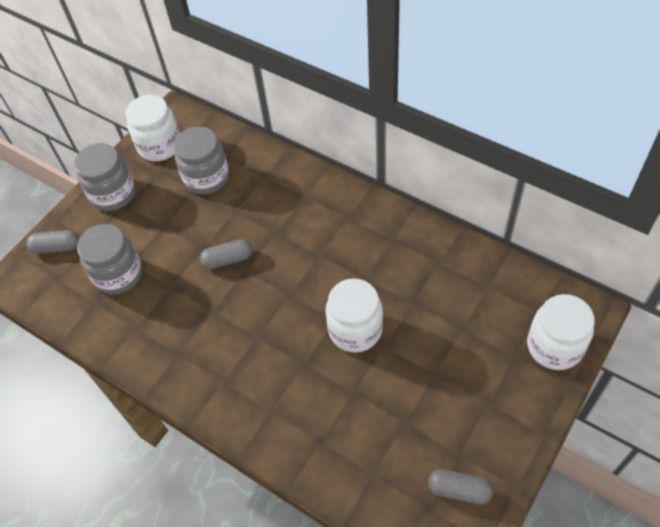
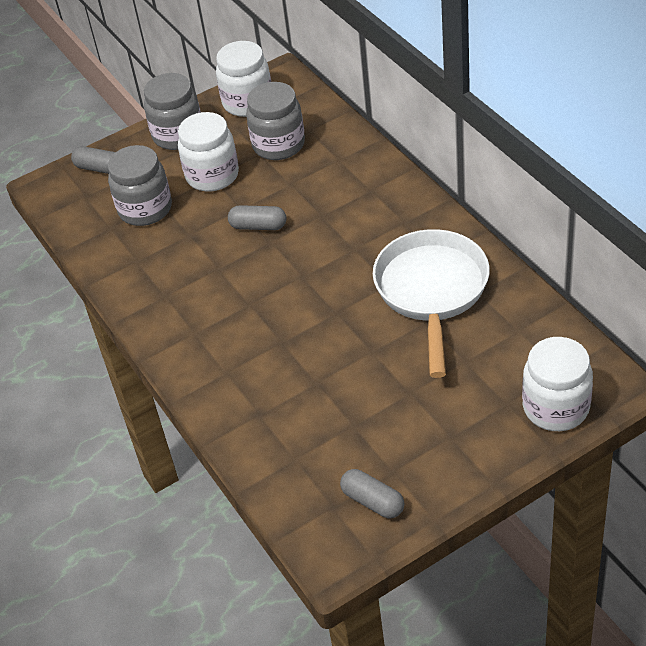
camera: 25 degrees right, 10 degrees down
white jar [325,278,383,353] -> white jar moved to [178,112,239,192]
none -> white pan [373,229,490,378]

